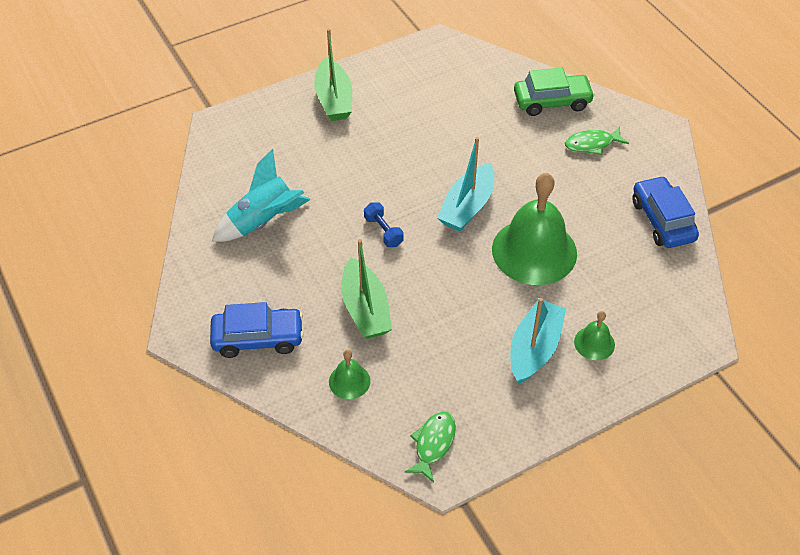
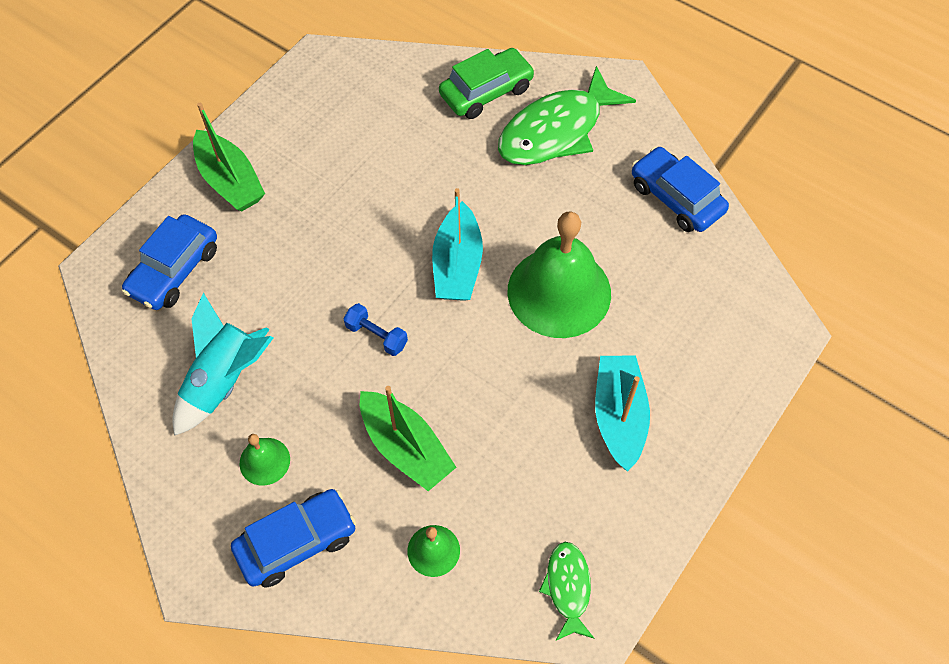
camera: 25 degrees left, 10 degrees up
green fish [565,127,629,155] -> green fish [498,66,636,165], size x1.97
green bell [574,311,615,360] -> green bell moved to [240,434,290,486]
none -> blue car [122,214,217,310]

